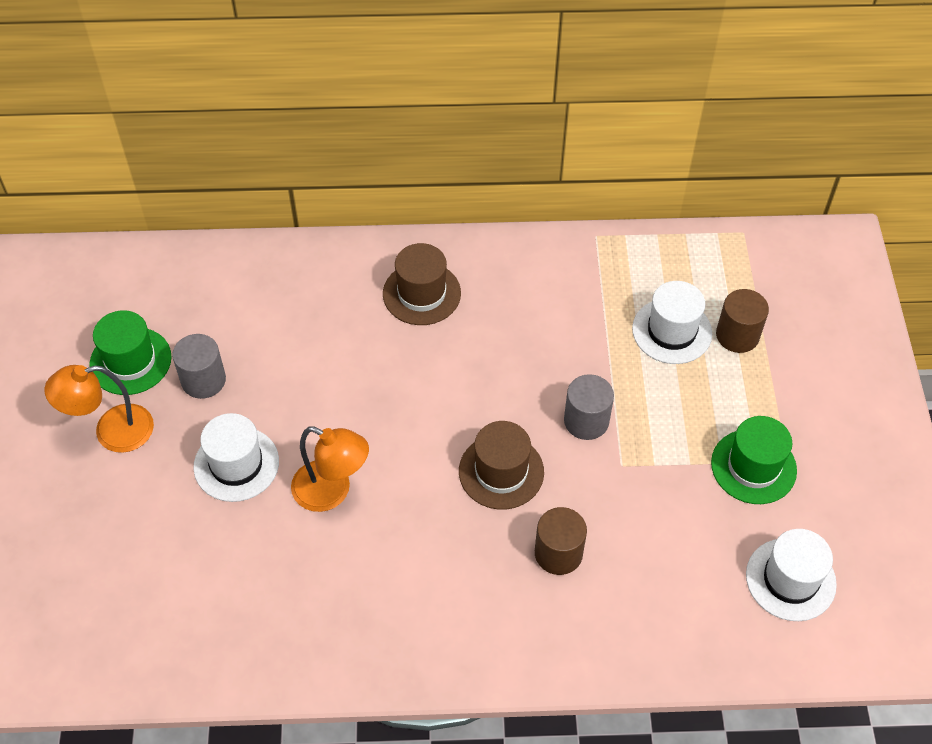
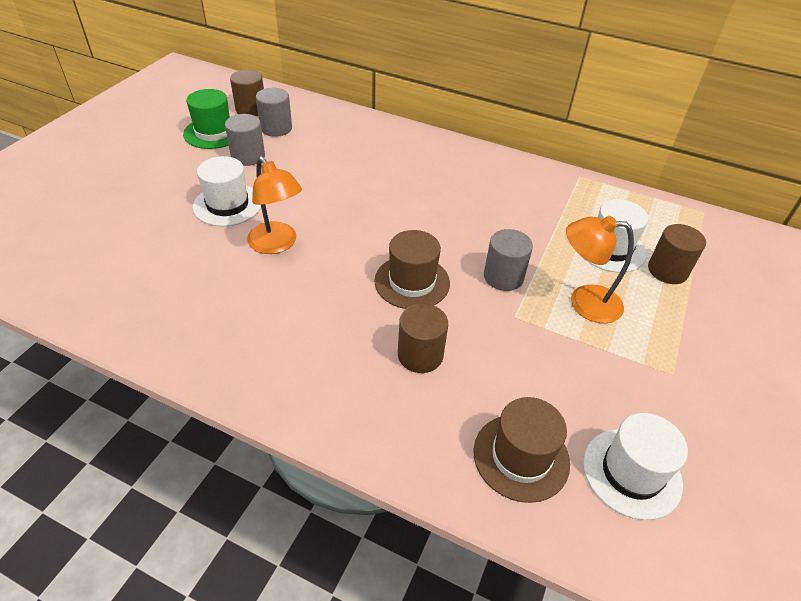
camera: 25 degrees right, 10 degrees down
orange lamp [44,365,154,453] -> orange lamp moved to [566,216,634,323]
brown hat [383,243,461,325] -> brown hat moved to [474,397,570,503]
green hat [711,416,797,504] -> none
none -> brown cylinder [230,70,264,116]
none -> grey cylinder [256,88,292,137]

